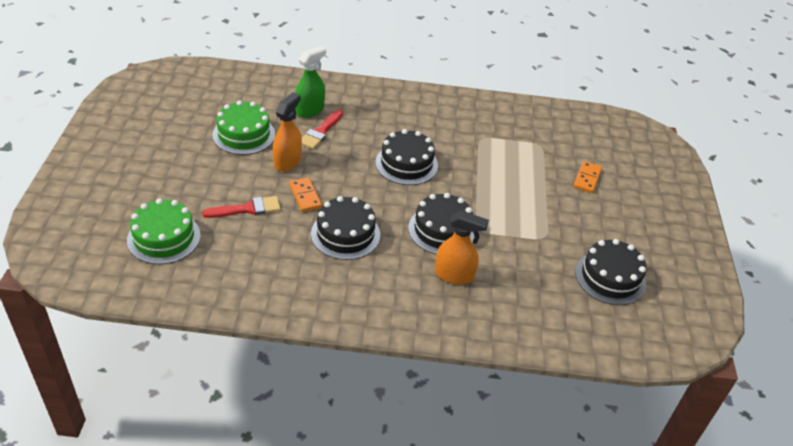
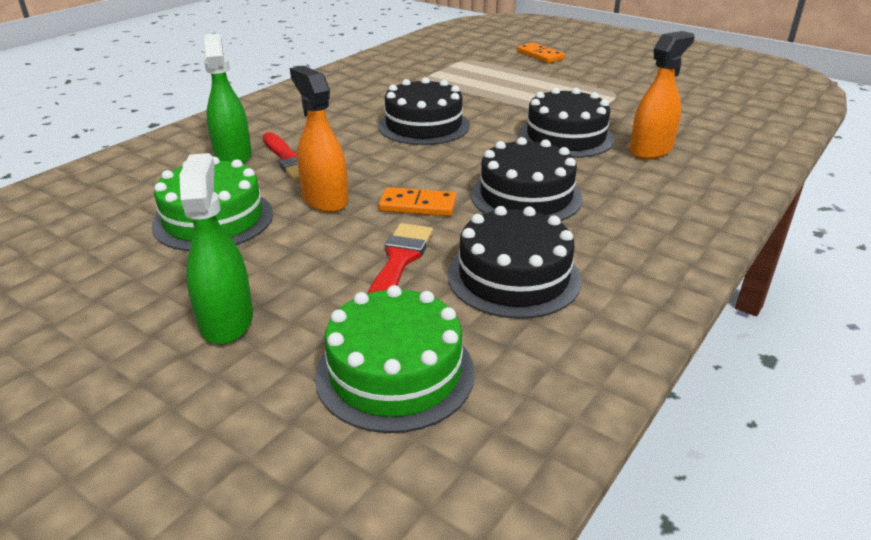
camera: 55 degrees left, 10 degrees down
black cake [575,239,647,305] -> black cake moved to [448,206,581,319]
none -> green spray bottle [180,153,253,345]

